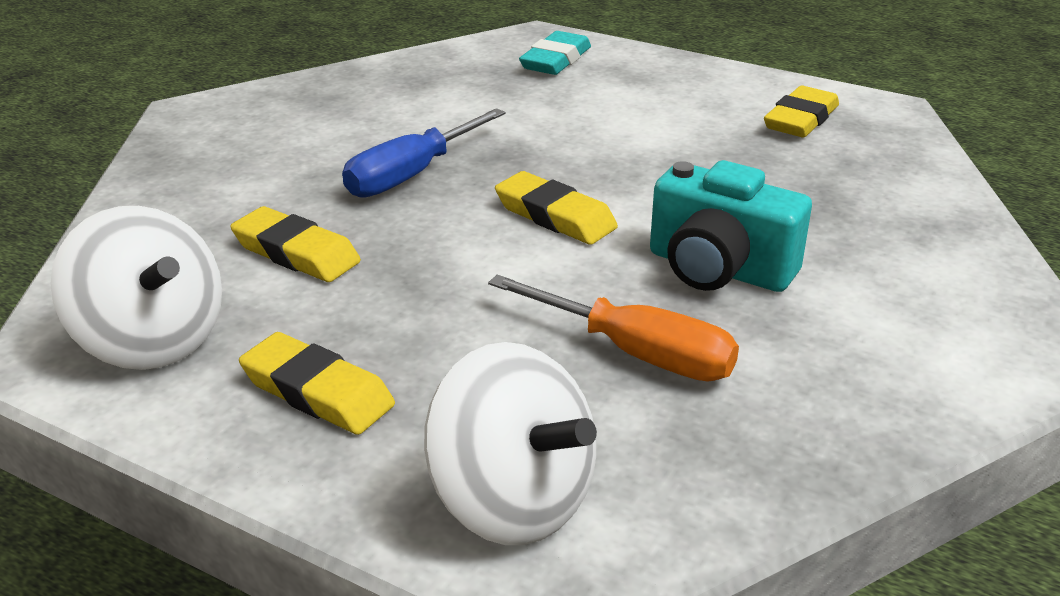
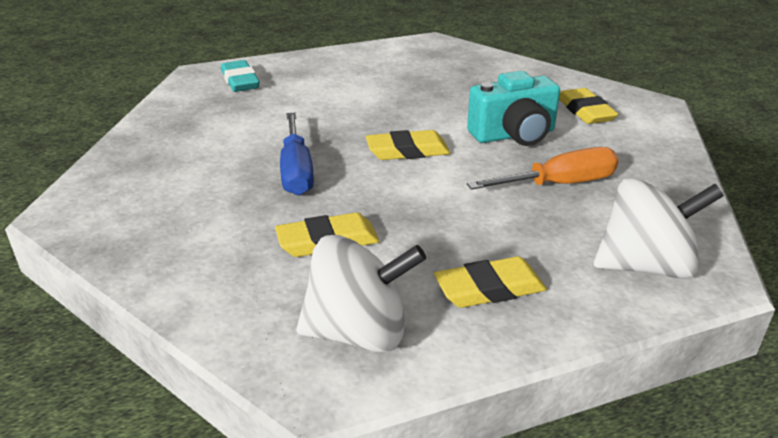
camera: 50 degrees left, 0 degrees up
yellow eraser [764,86,839,137] -> yellow eraser moved to [559,88,618,124]

